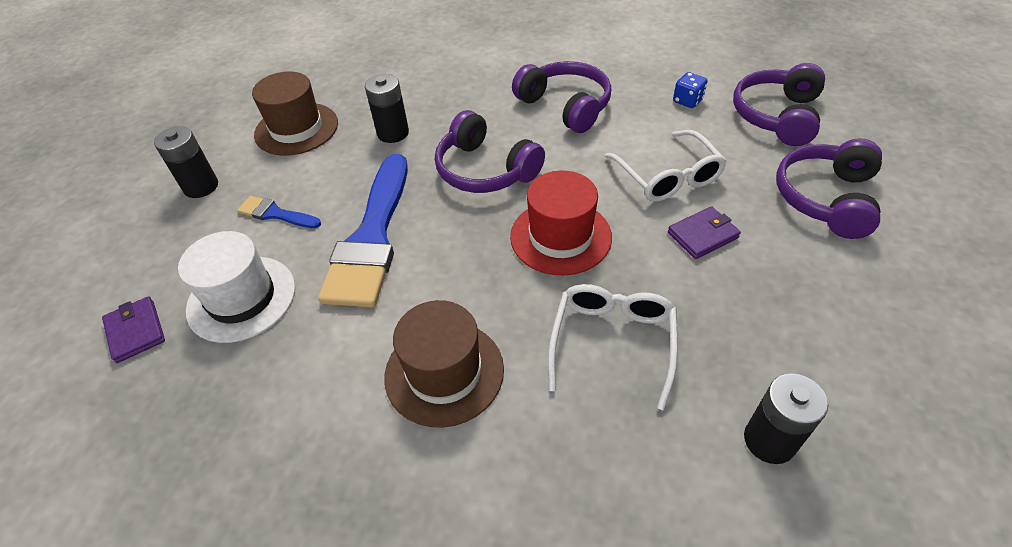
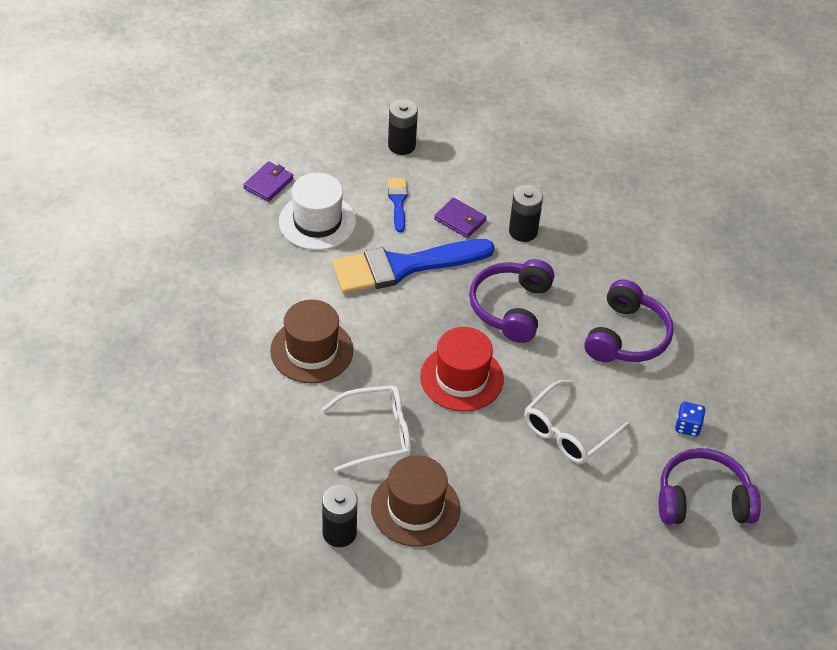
camera: 60 degrees right, 0 degrees up
brown hat [252,71,338,156] -> brown hat moved to [371,455,460,547]
purple wallet [668,206,741,259] -> purple wallet moved to [434,198,487,238]
purple headphones [776,138,882,239] -> none

